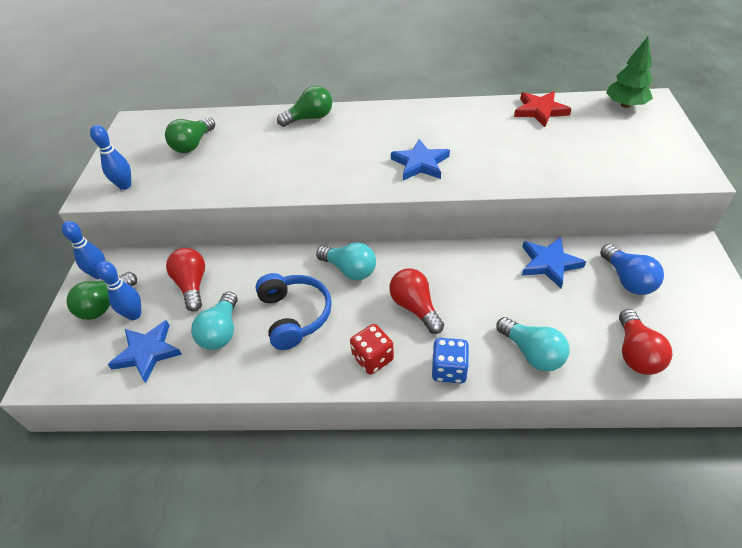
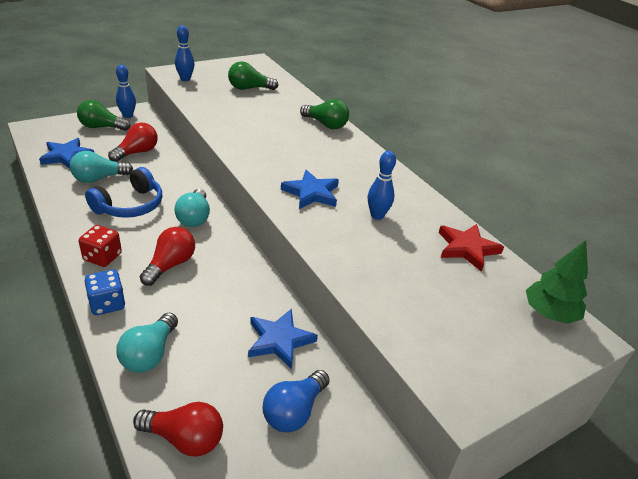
camera: 50 degrees right, 10 degrees down
blue bowling pin [97,261,141,320] -> blue bowling pin moved to [368,151,396,220]
red light bulb [619,309,672,375] -> red light bulb turned 135 degrees counterclockwise [133,402,223,457]

